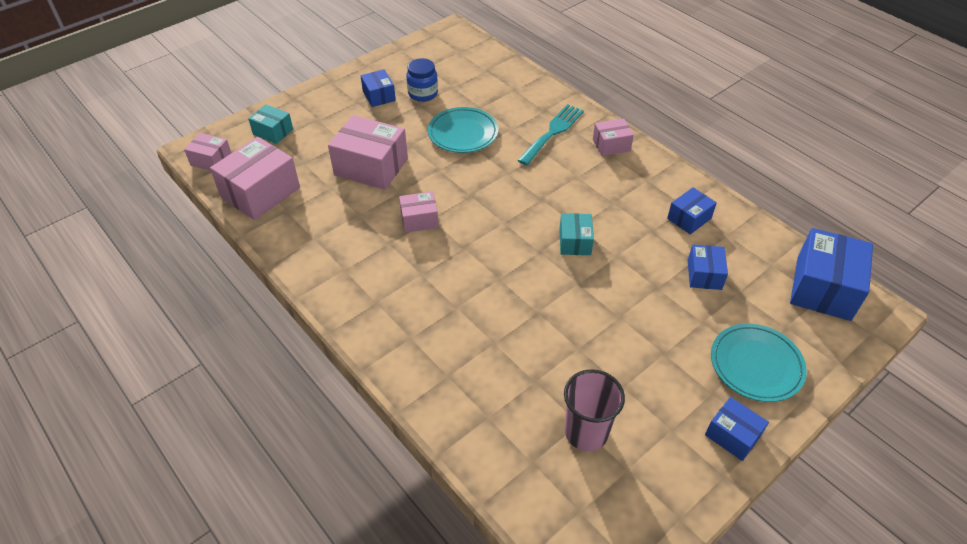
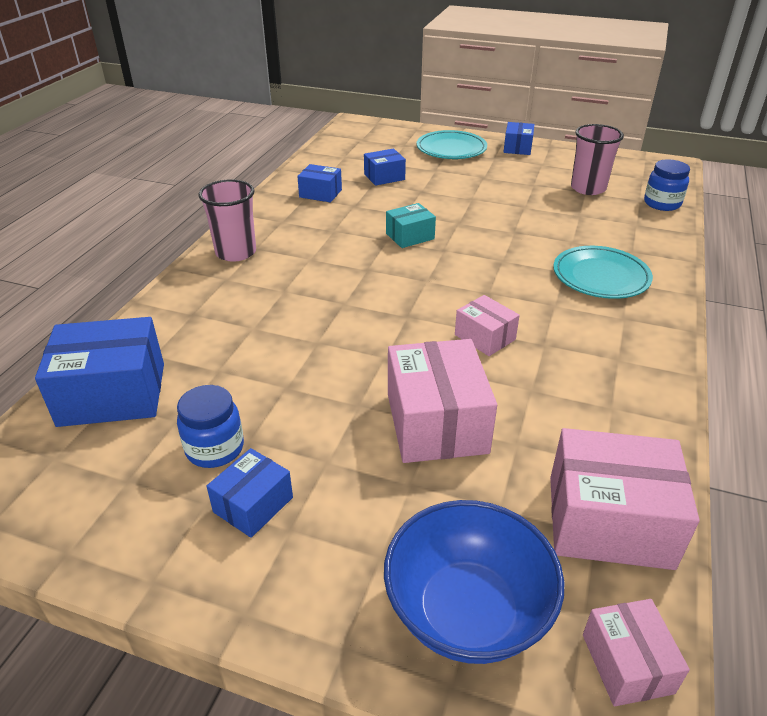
camera: 120 degrees left, 10 degrees down
turquoise box [248,104,293,144] -> blue bowl [384,500,564,664]
turquoise plate [428,107,498,153] -> turquoise plate moved to [553,246,653,299]
turquoise fork [517,104,584,165] -> none
pink box [593,118,634,156] -> pink cup [198,180,256,262]
blue box [790,228,873,321] -> blue box moved to [35,317,164,427]
none -> blue jar [644,159,690,211]

